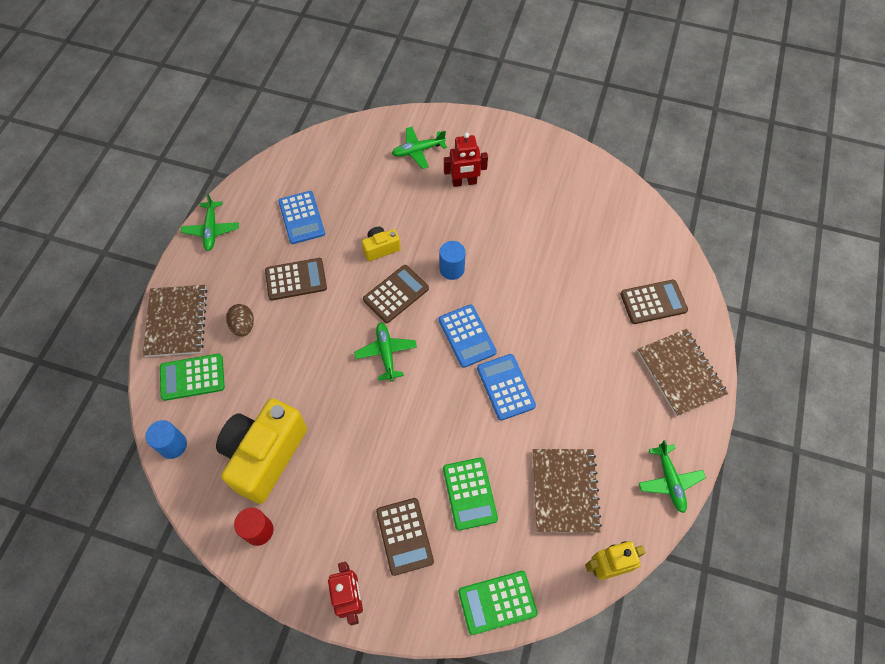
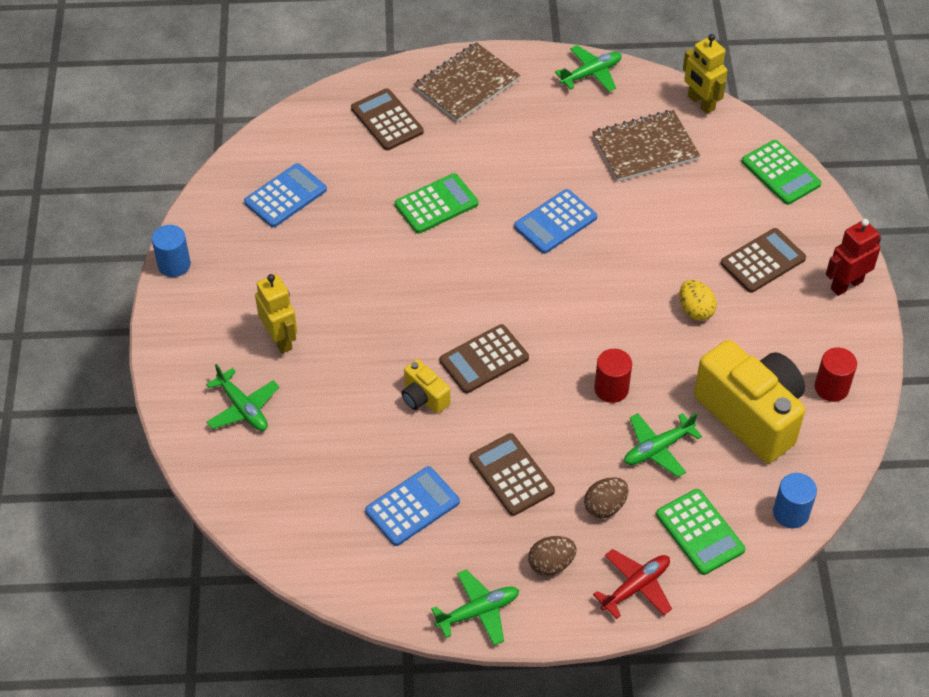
camera: 110 degrees left, 10 degrees down
brown notebook [143,285,207,357] -> red plane [593,549,672,619]
yellow camera [216,398,307,504] -> yellow camera turned 135 degrees counterclockwise [694,340,805,463]
green plane [354,322,417,381] -> green plane moved to [624,413,702,477]
brown calculator [363,265,429,323] -> brown calculator turned 60 degrees counterclockwise [440,324,529,393]
blue calculator [438,304,497,368] -> blue calculator moved to [244,163,327,228]
blue cylinder [439,241,466,280] -> blue cylinder moved to [152,225,191,277]
green calculator [443,458,498,531] -> green calculator moved to [395,173,478,234]
red robot [444,132,488,187] -> yellow robot [255,274,297,353]
none -> brown egg [528,536,577,576]
none -> red cylinder [594,349,632,403]
none -> yellow egg [679,280,717,321]

